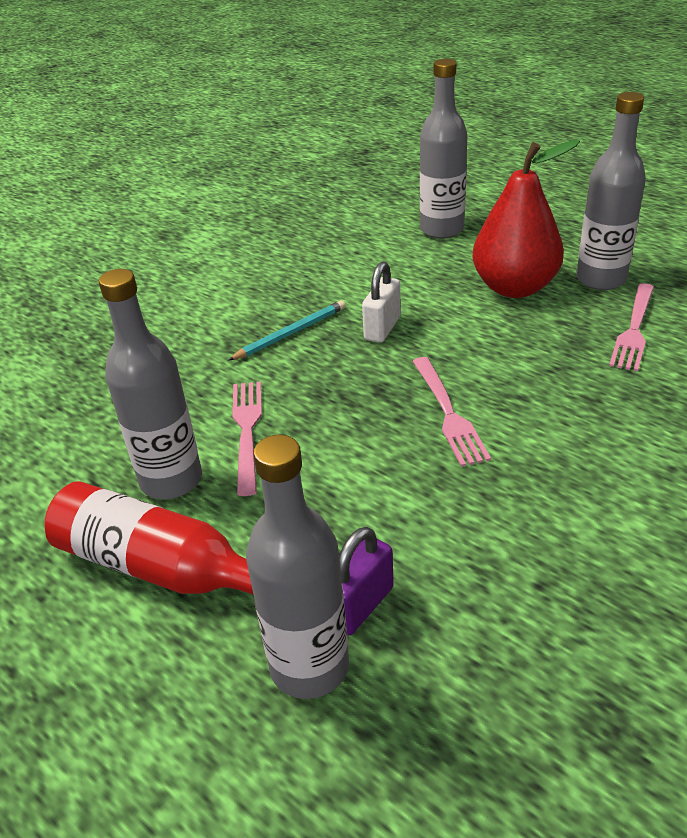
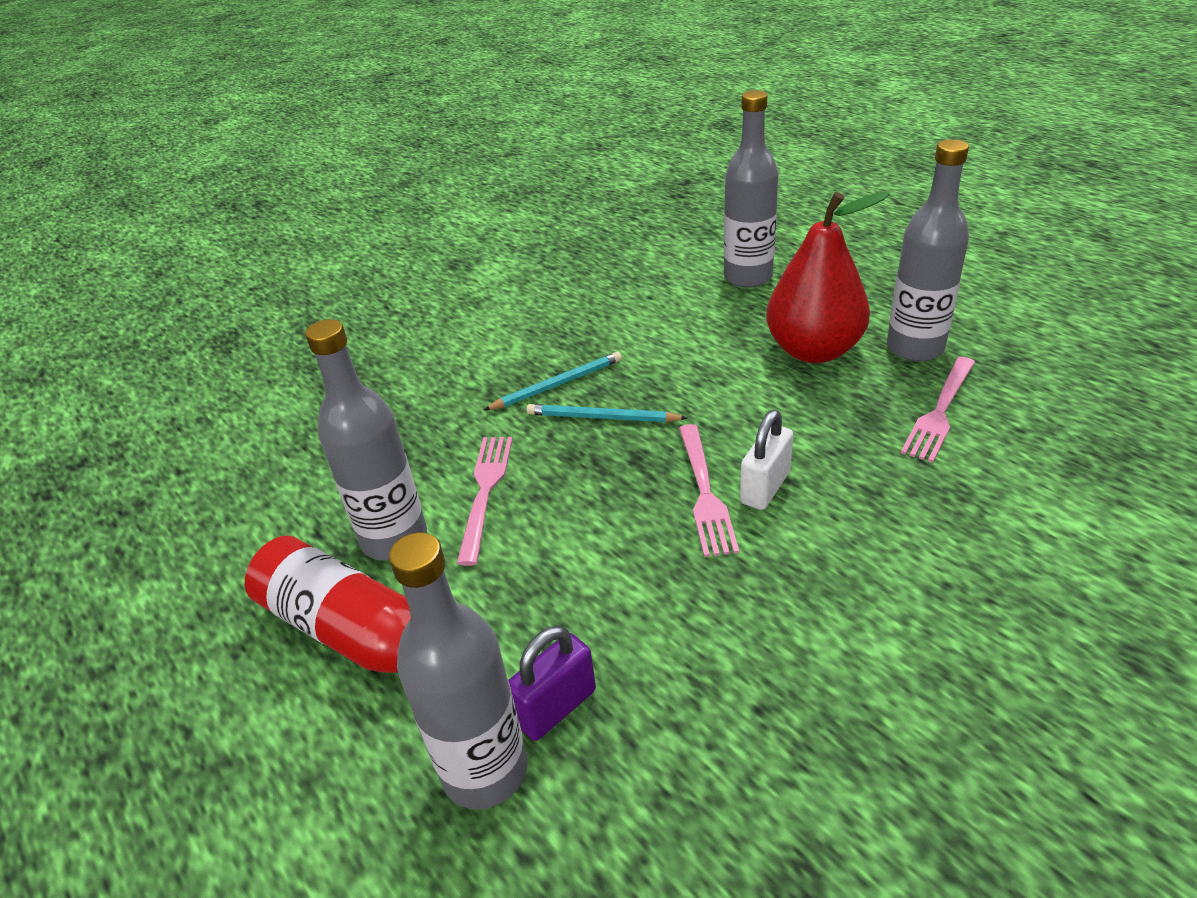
camera: 10 degrees right, 0 degrees up
white padlock [362,261,401,343] -> white padlock moved to [740,410,793,510]
none -> turquoise pencil [526,404,687,422]

